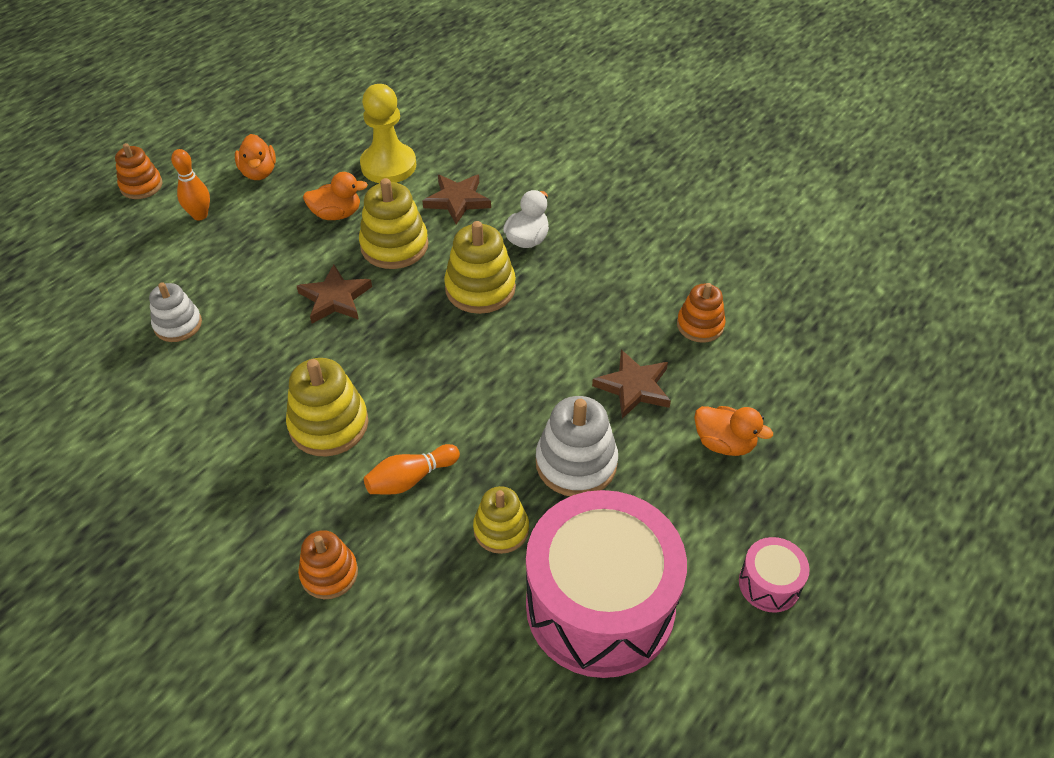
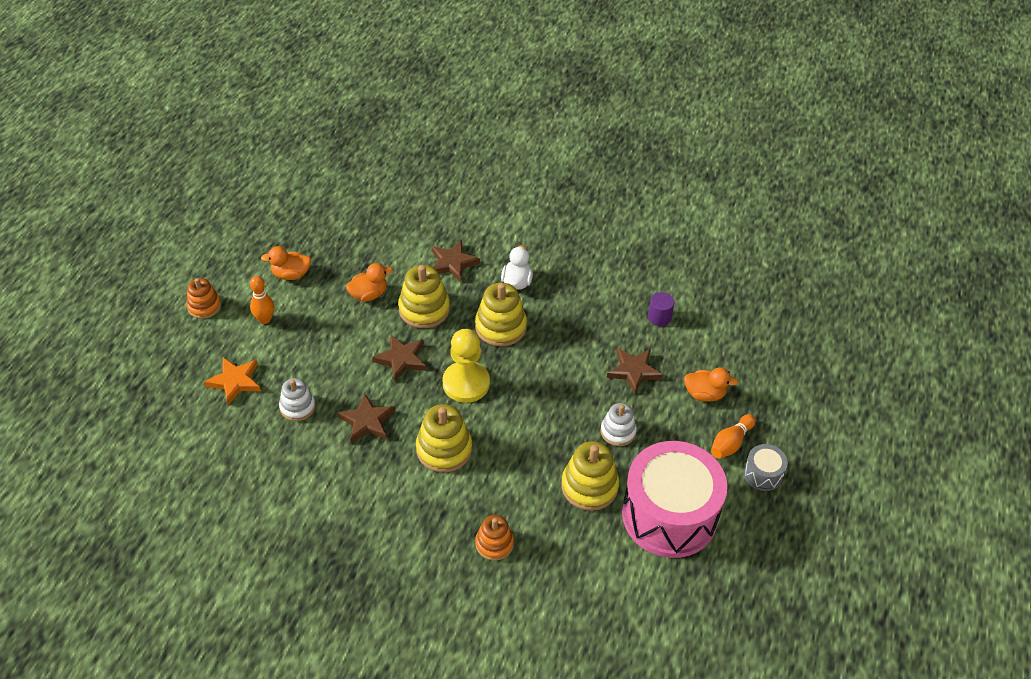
camera: 20 degrees left, 0 degrees up
orange duck [235,134,276,180] -> orange duck turned 120 degrees clockwise [261,246,311,280]
yellow pawn [360,84,416,183] -> yellow pawn moved to [442,329,490,403]
orange bowling pin [364,444,460,495] -> orange bowling pin moved to [711,414,755,459]
yellow stacking toy [473,486,529,554] -> yellow stacking toy [561,441,619,511], size x1.54
white stacking toy [536,396,618,496] -> white stacking toy [600,403,637,446], size x0.65
orange stacking toy [677,283,726,343] -> purple cylinder [648,292,674,326]
pink drum [739,537,810,613] -> grey drum [744,444,788,491]
none -> orange star [204,357,261,405]
none -> brown star [337,393,395,443]

